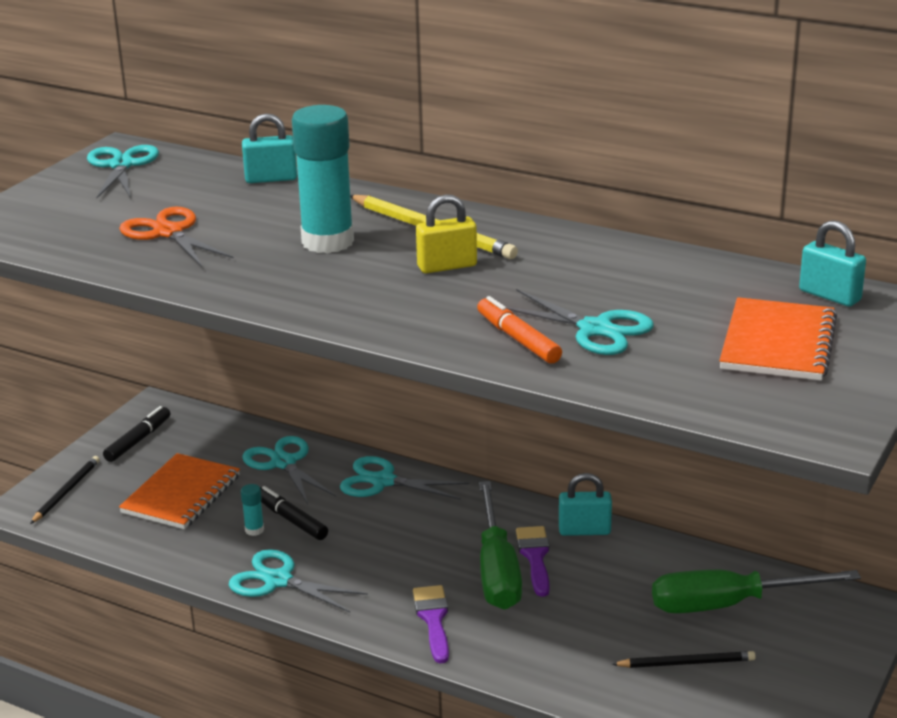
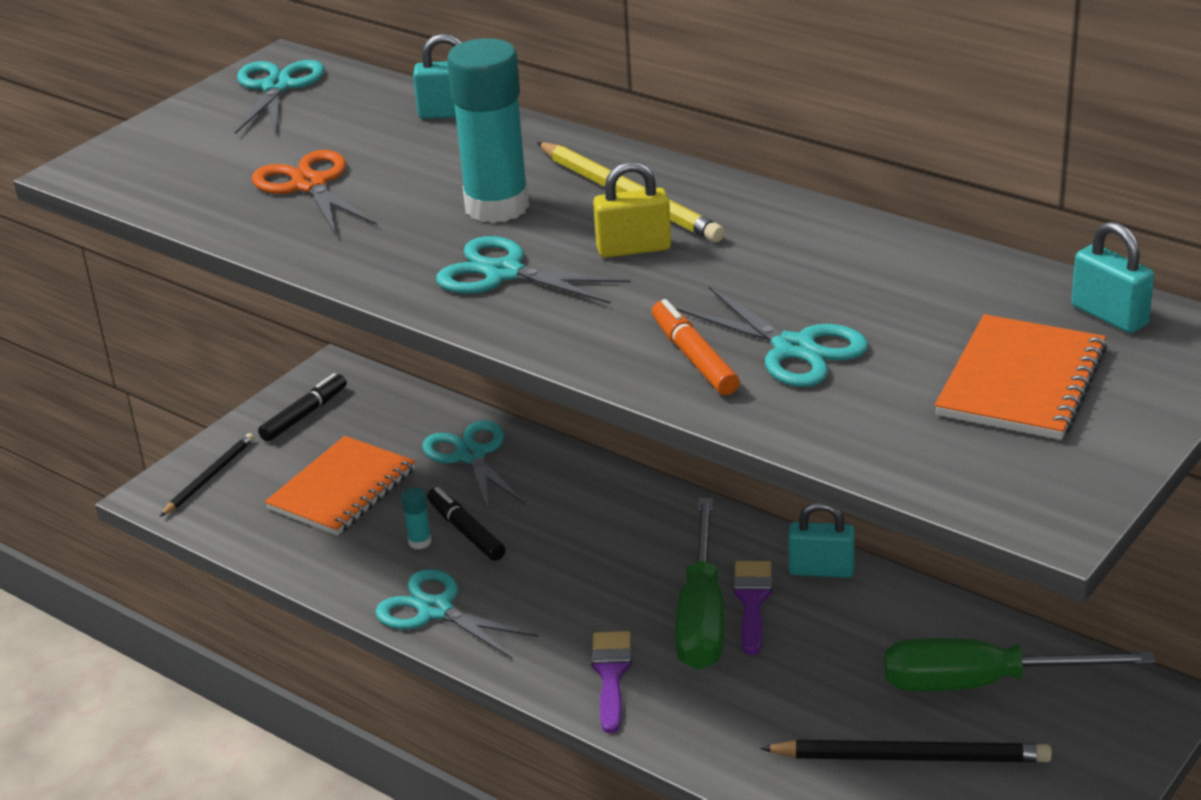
camera: 10 degrees right, 5 degrees up
turquoise scissors [340,456,469,500] -> turquoise scissors moved to [436,236,631,304]
black pencil [612,651,756,668] -> black pencil [760,740,1052,762], size x1.59

